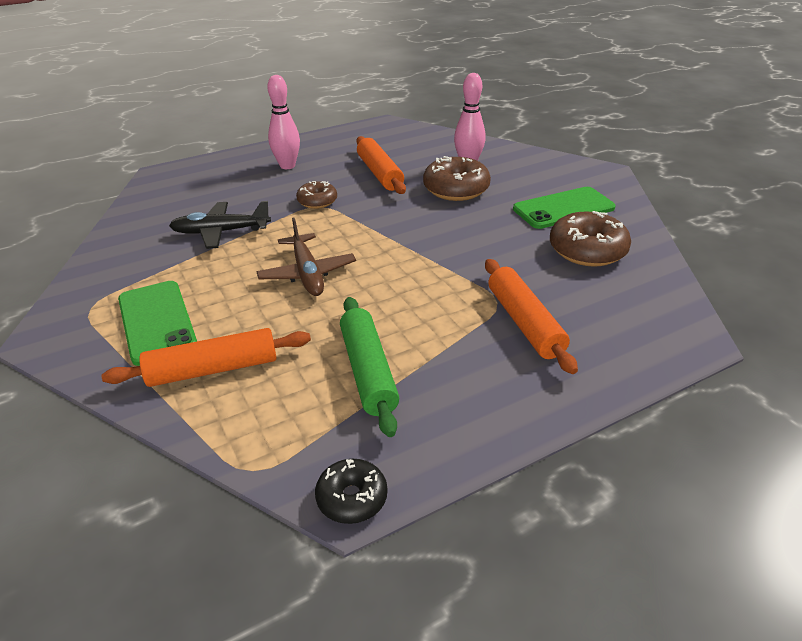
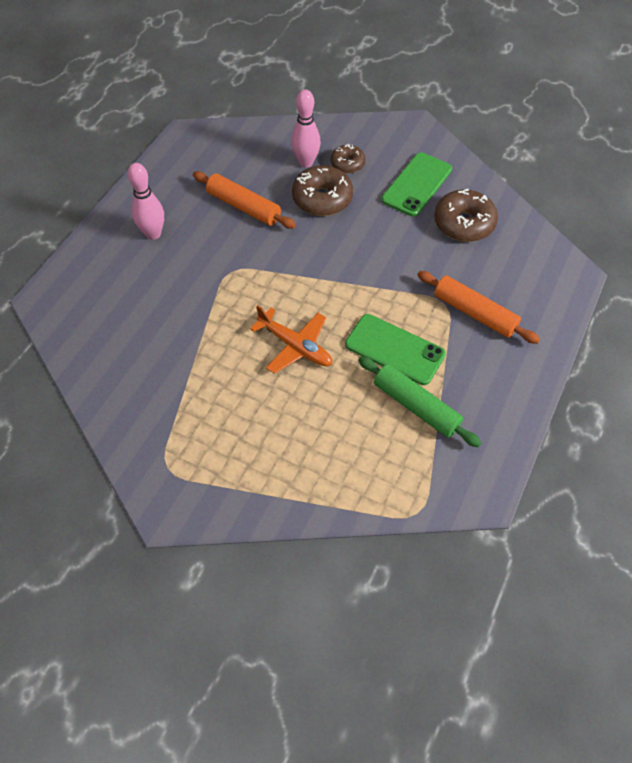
camera: 35 degrees left, 20 degrees up
orange rolling pin [102,328,311,387] -> none
green phone [118,281,197,366] -> green phone moved to [345,314,446,385]
black plane [169,201,271,249] -> none
brown plane [256,218,356,296] -> orange plane [250,305,332,374]
brown donut [296,181,337,209] -> brown donut moved to [330,144,366,173]
black donut [315,459,388,524] -> none

